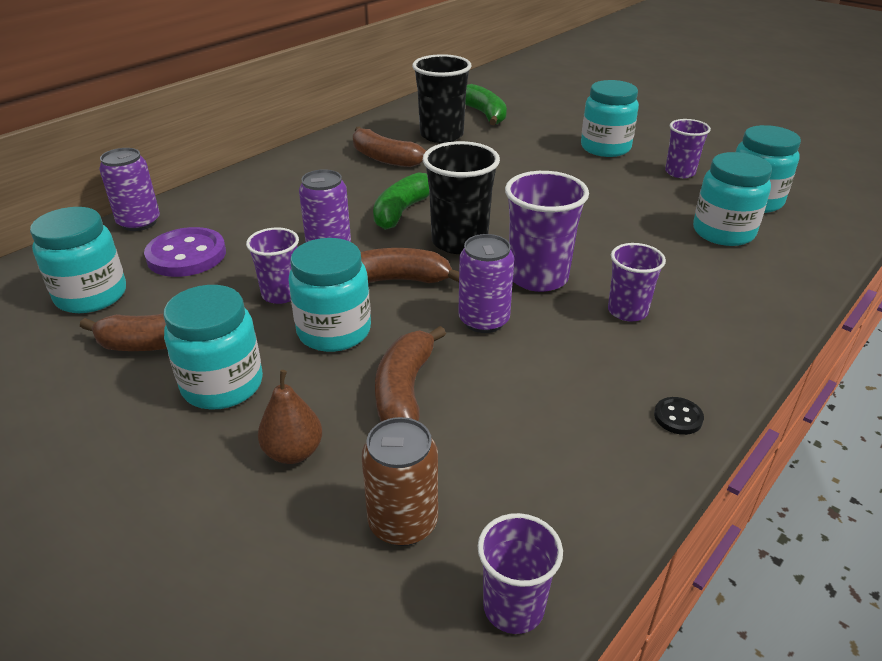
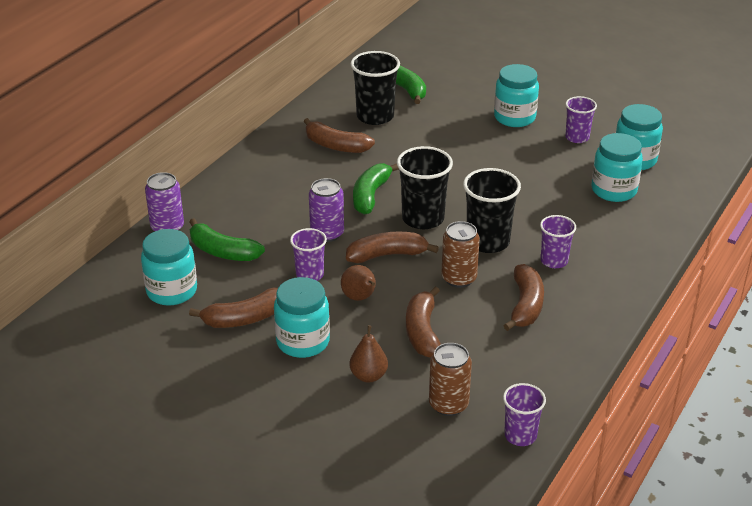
camera: 10 degrees left, 0 degrees up
purple button [144,227,226,277] -> green banana [189,218,265,261]
turquoise jar [288,238,371,352] -> brown pear [341,265,376,301]
purple can [458,234,514,333] -> brown can [441,221,480,288]
purple cup [505,171,589,292] -> black cup [463,168,521,253]
black button [654,397,704,435] -> none
none -> brown banana [503,264,544,331]

